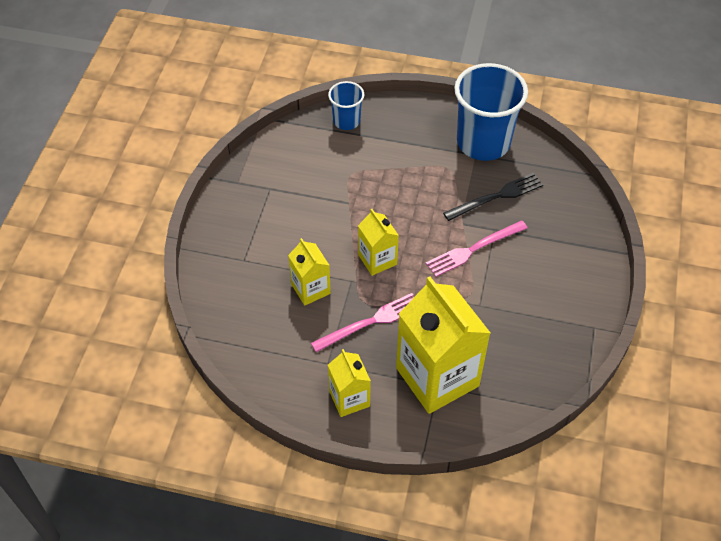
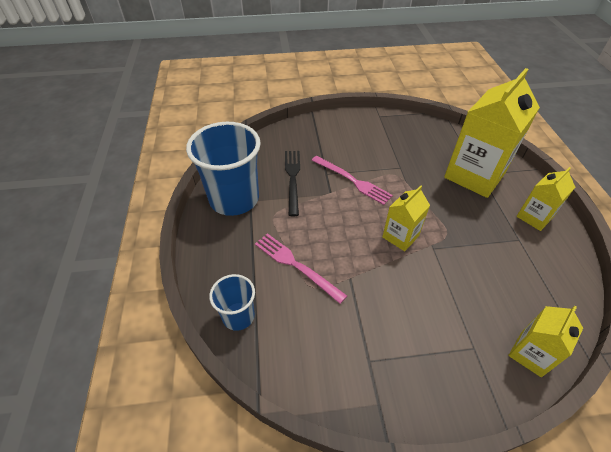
camera: 110 degrees left, 5 degrees down
yellow carton [288,238,331,306] -> yellow carton moved to [508,306,583,377]
pink fork [311,293,414,352] -> pink fork moved to [255,233,347,304]
black fork [443,173,543,221] -> black fork turned 45 degrees clockwise [285,151,300,216]

